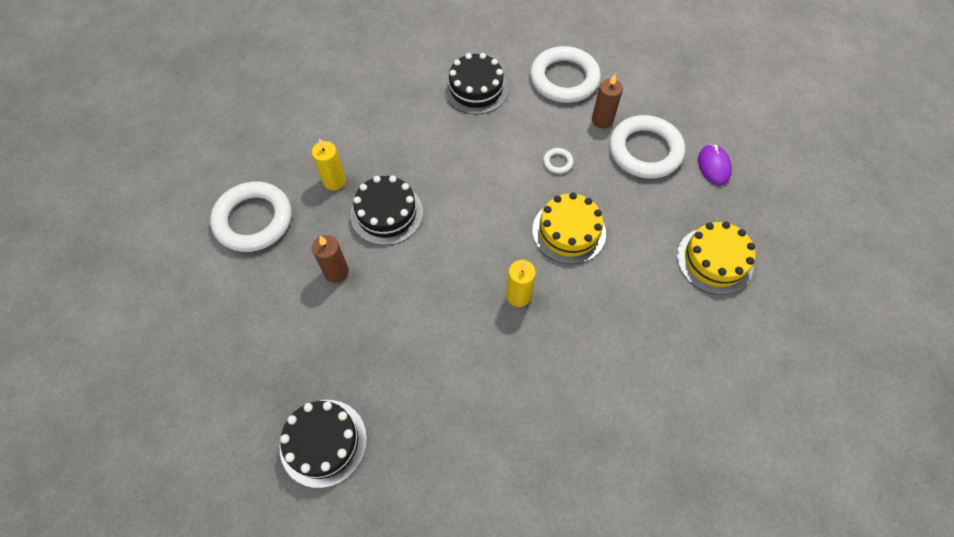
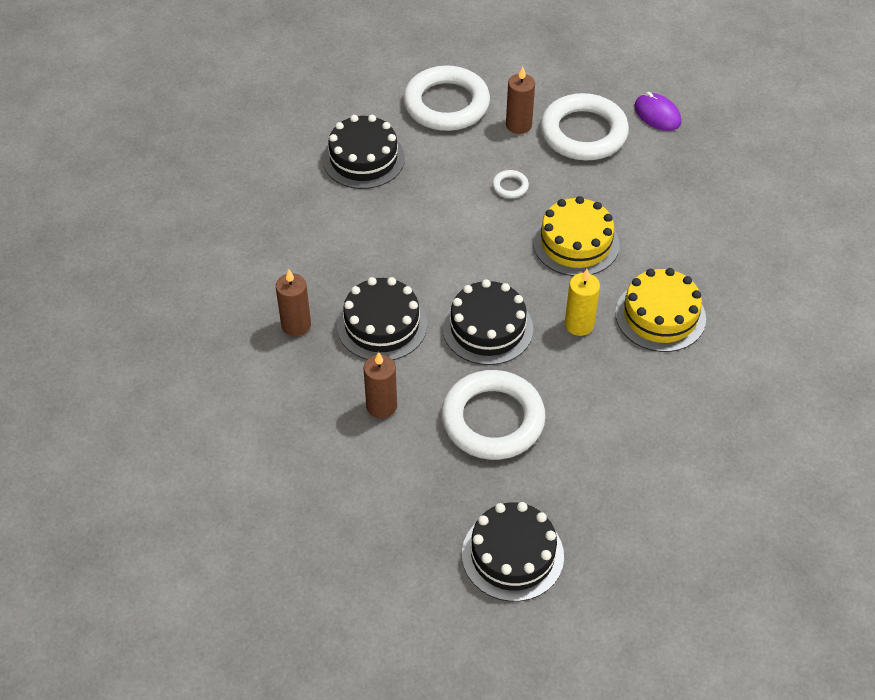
camera: 35 degrees left, 10 degrees down
white ring [210,182,291,252] -> white ring moved to [441,370,546,460]
yellow candle [312,138,346,190] -> brown candle [276,269,311,336]
yellow cake [677,222,755,295] -> yellow cake moved to [615,268,706,352]
none -> black cake [442,279,533,365]

